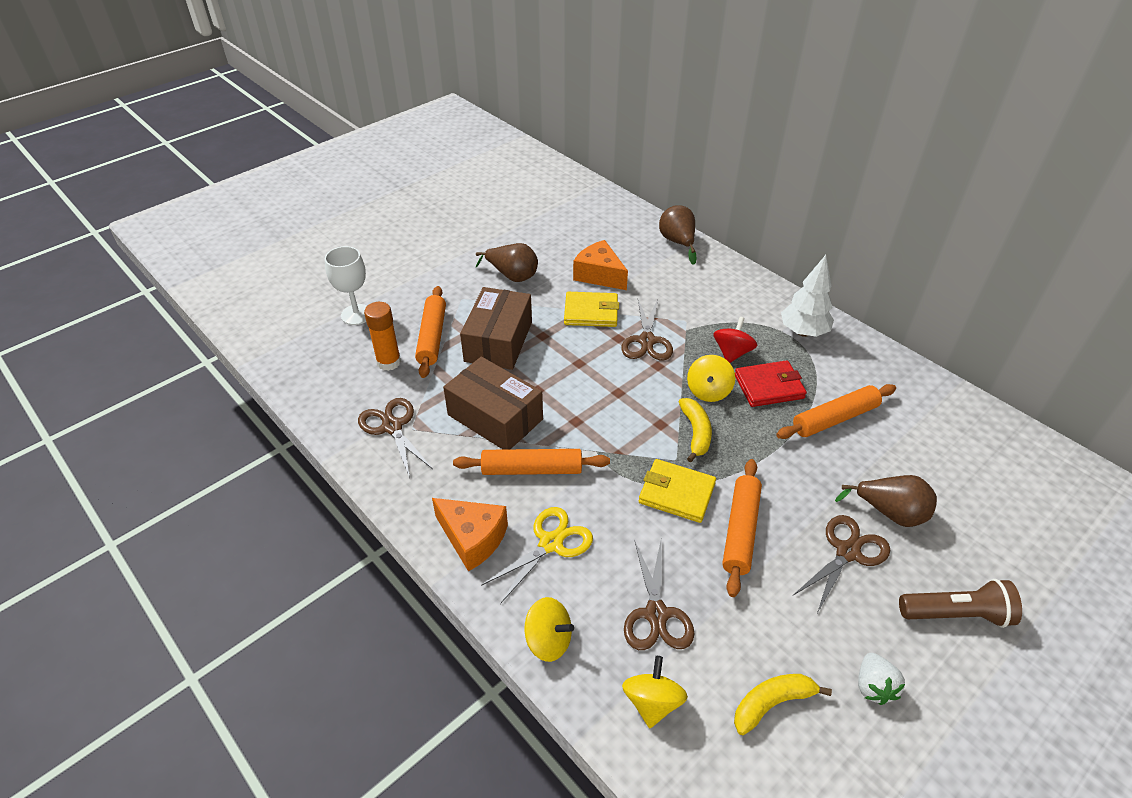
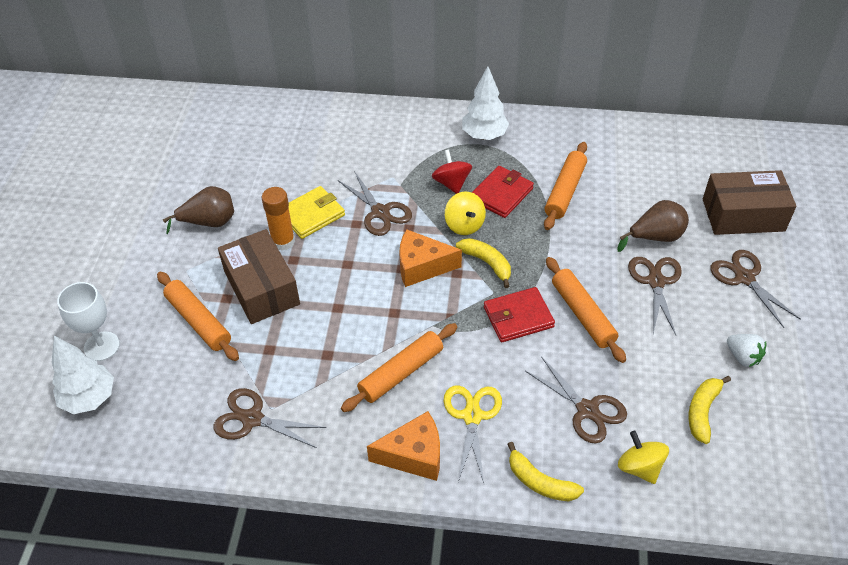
camera: 40 degrees left, 5 degrees up
orange glue stick [364,302,401,371] -> orange glue stick moved to [262,187,295,251]
brown box [443,356,543,450] -> brown box moved to [703,170,796,235]
yellow spinning top [525,597,574,662] -> yellow banana [508,442,584,501]
orange cheese [573,240,628,290] -> orange cheese moved to [399,229,462,287]
yellow wallet [639,459,716,523] -> red wallet [484,287,555,343]
brown pear [659,205,697,265] -> none
brown flashlight [899,579,1022,628] -> brown scissors [710,250,801,328]
none -> white tree [52,336,114,414]

